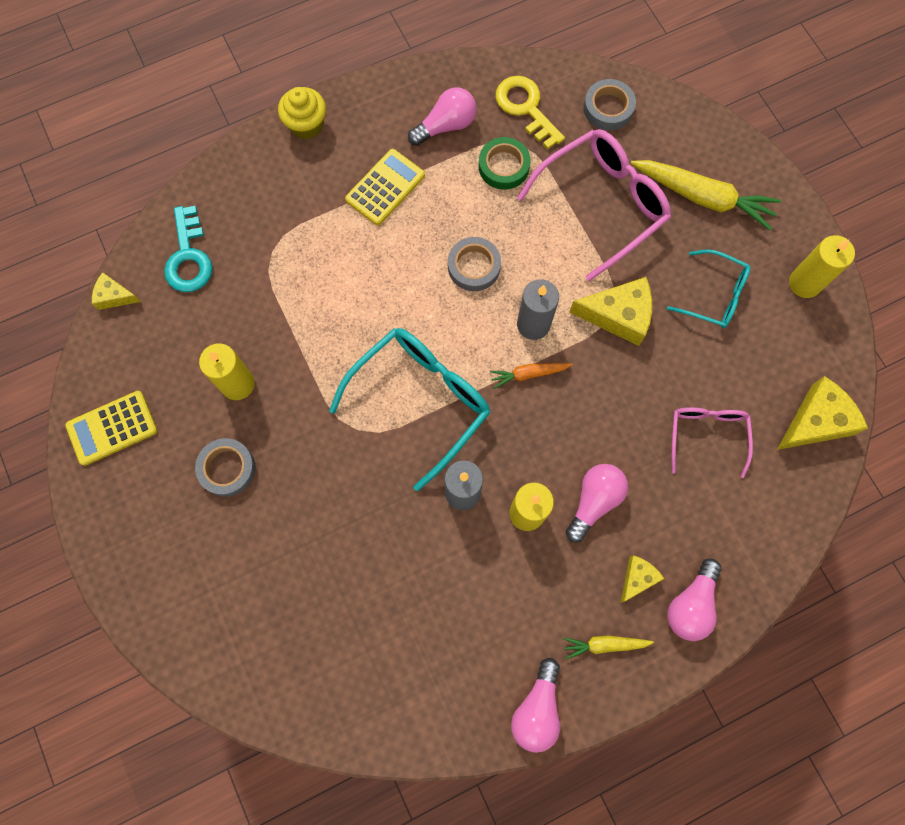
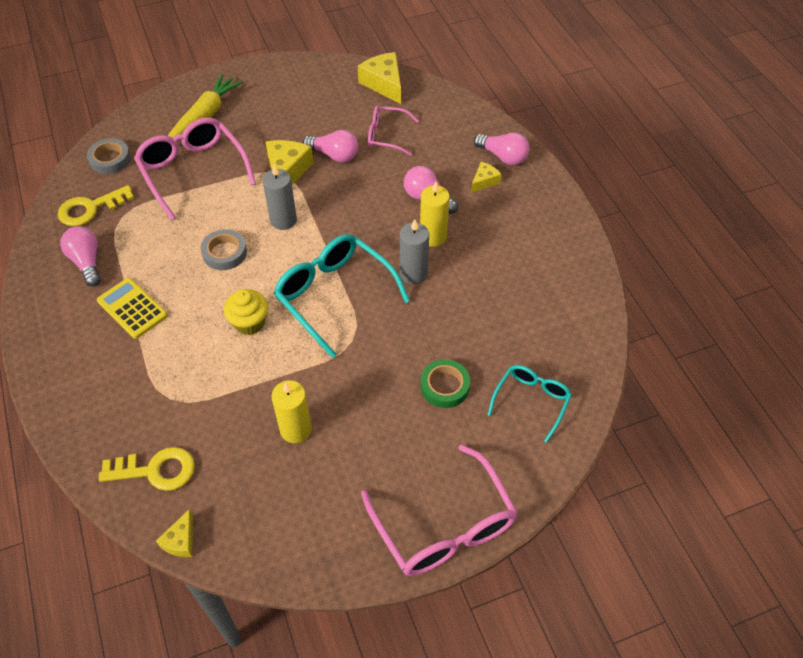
camera: 85 degrees left, 20 degrees down
yellow calculator [65,391,158,466] -> none
turquoise key [164,206,212,292] -> yellow key [99,447,195,491]
grey tape [195,438,255,497] -> none
yellow cupcake [278,87,326,139] -> yellow cupcake moved to [224,289,268,335]
green tape [479,137,530,190] -> green tape moved to [420,359,470,408]
orange carrot [490,363,572,389] -> none
pink light bulb [511,658,560,753] -> pink light bulb moved to [302,130,358,163]
yellow carrot [563,635,654,659] -> none
yellow cheese [621,555,664,603] -> yellow cheese turned 90 degrees clockwise [471,162,502,193]
turquoise glasses [667,250,751,328] -> turquoise glasses moved to [488,365,572,443]
yellow candle [789,235,855,298] -> none
none -> pink glasses [361,444,518,576]

